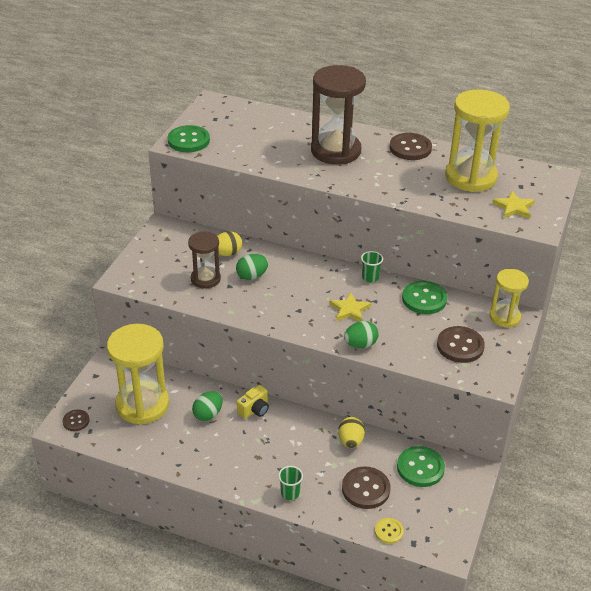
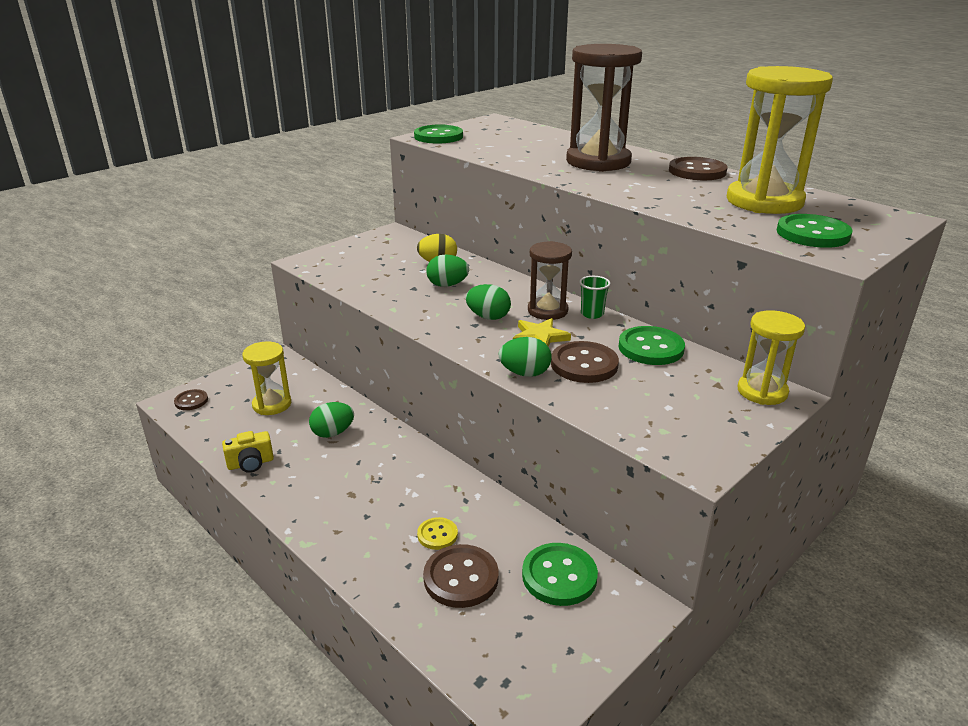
camera: 25 degrees right, 10 degrees down
yellow hourglass [107,324,169,425] -> yellow hourglass [242,342,291,415], size x0.58
brown hourglass [188,231,221,289] -> brown hourglass moved to [528,241,572,320]
yellow camera [237,385,269,419] -> yellow camera moved to [222,431,274,473]
green cup [278,466,303,500] -> none
yellow egg [338,417,365,448] -> none
yellow button [375,518,404,544] -> yellow button moved to [417,517,458,550]
brown button [437,326,485,363] -> brown button moved to [551,341,619,383]
yellow star [492,191,535,219] -> green button [777,214,853,248]
none -> green egg [466,284,511,320]

